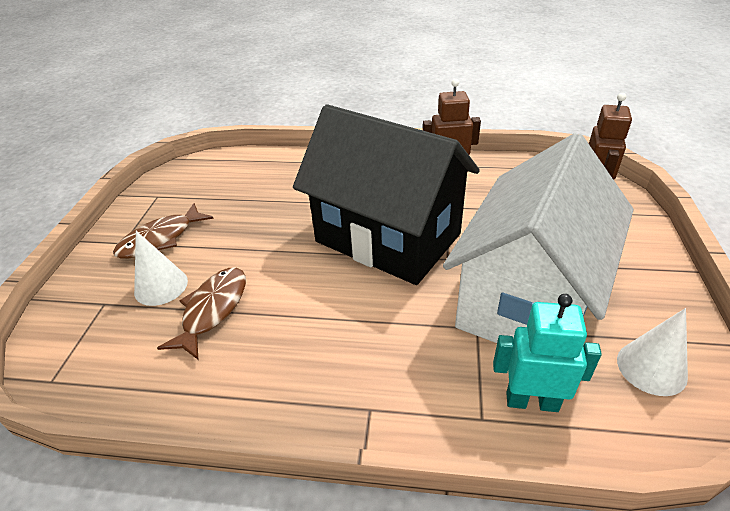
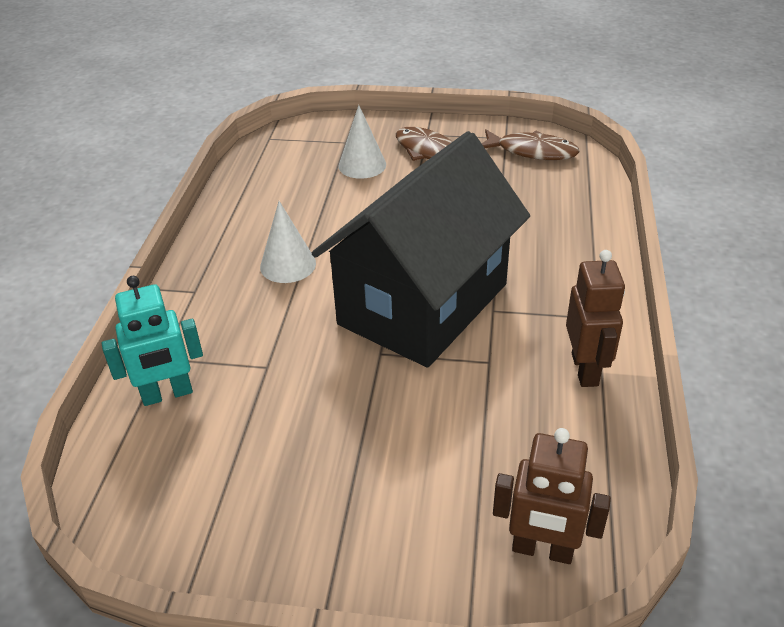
camera: 90 degrees right, 0 degrees up
brown fish [157,268,246,359] -> brown fish moved to [482,130,580,160]
white house [443,133,634,343] -> none
turquoise robot [493,294,602,412] -> turquoise robot turned 60 degrees clockwise [102,276,203,406]
white cone [617,308,688,396] -> white cone moved to [260,201,316,283]

